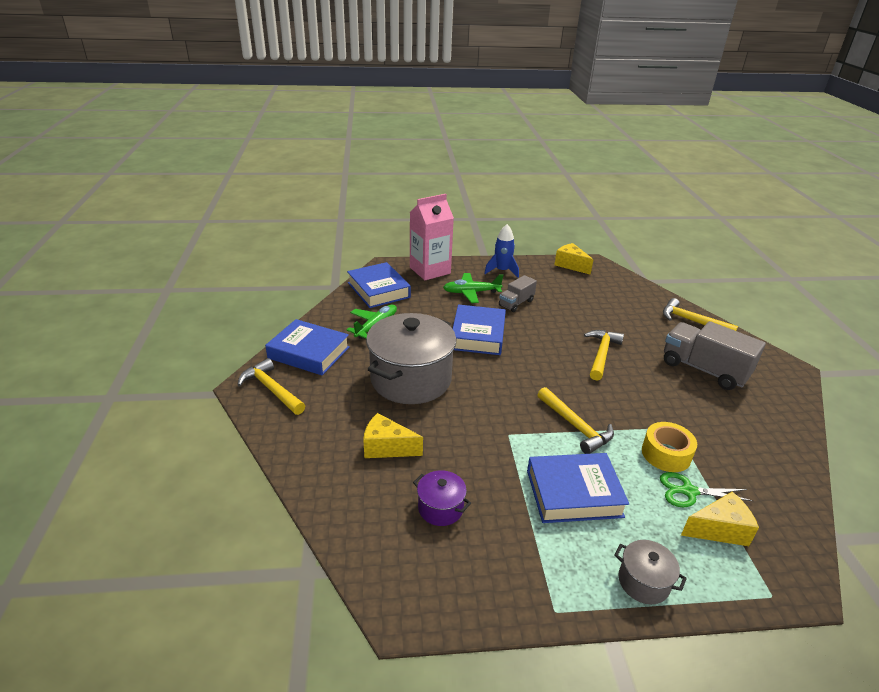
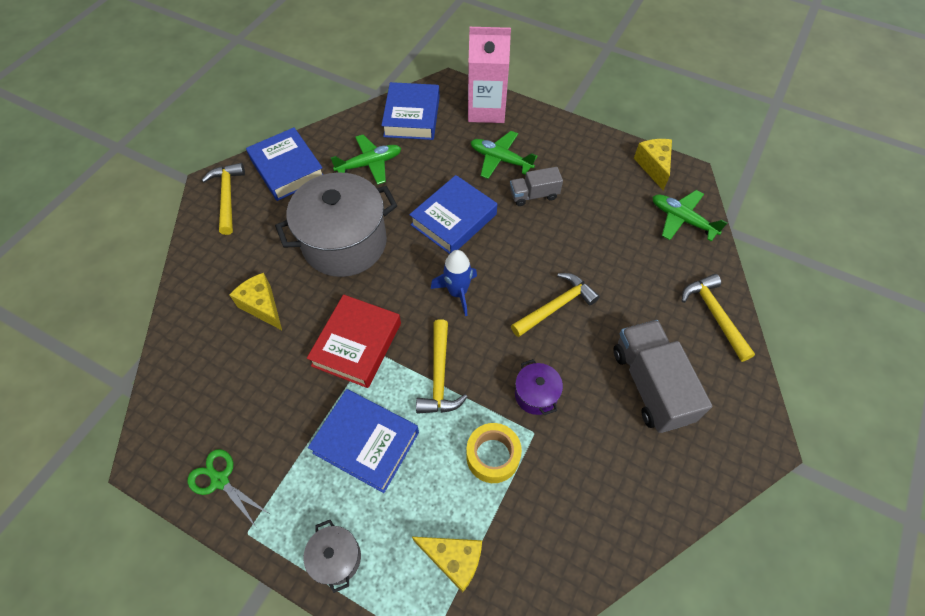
camera: 35 degrees right, 25 degrees up
purple pot [413,470,471,526] -> purple pot moved to [515,359,563,416]
blue rocket [484,224,519,278] -> blue rocket moved to [431,250,477,316]
green scissors [660,472,753,507] -> green scissors moved to [188,449,268,528]
none -> red book [307,294,401,388]
none -> green plane [653,190,727,242]

